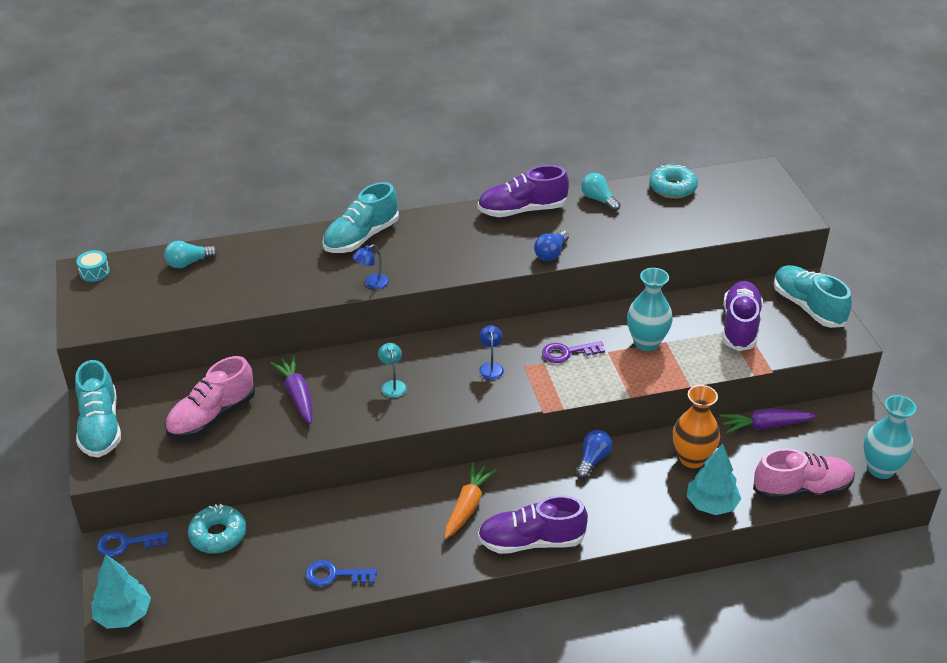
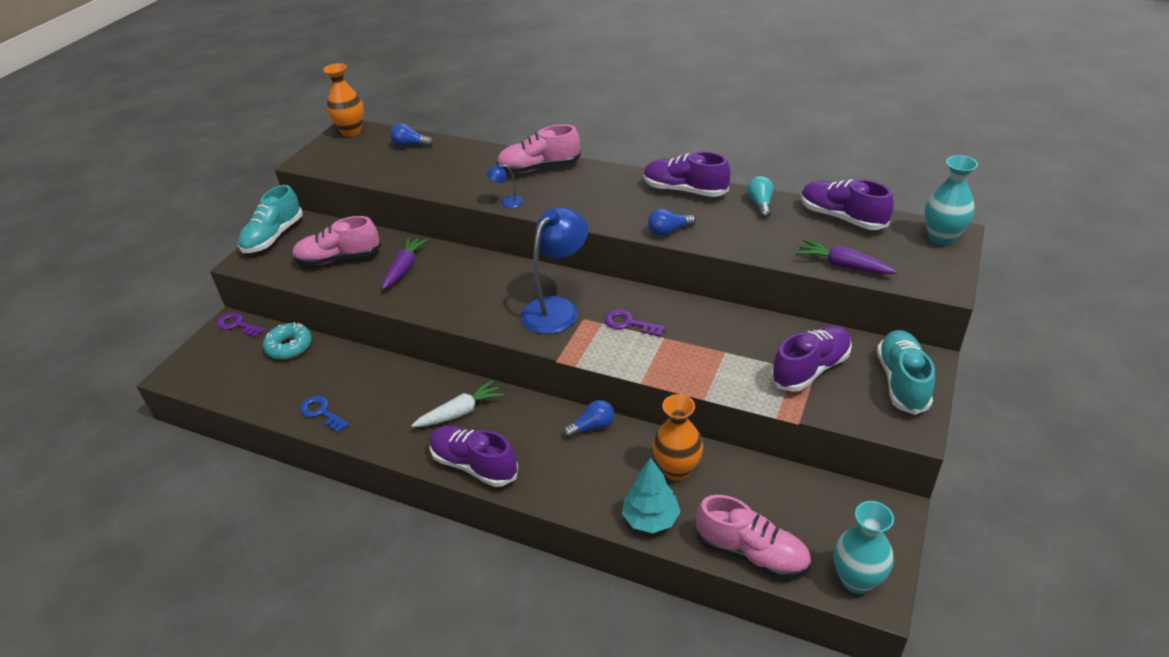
camera: 40 degrees right, 0 degrees up
turquoise drum [76,250,110,282] -> orange vase [323,63,364,137]
turquoise tree [91,555,151,629] -> none
blue key [97,532,168,557] -> purple key [217,313,265,338]
turquoise light bulb [164,241,218,268] -> blue light bulb [390,123,433,147]
turquoise shoe [322,182,399,253] -> pink shoe [496,124,581,173]
turquoise lamp [378,343,407,398] -> none
orange carrot [445,462,497,539] -> white carrot [411,380,504,427]
blue lamp [479,325,504,380] -> blue lamp [521,207,588,334], size x2.41
turquoise vase [627,268,673,351] -> turquoise vase moved to [924,155,978,246]
turquoise donut [649,165,698,199] -> purple shoe [801,179,894,230]
purple carrot [719,409,816,433] -> purple carrot moved to [796,239,898,274]

